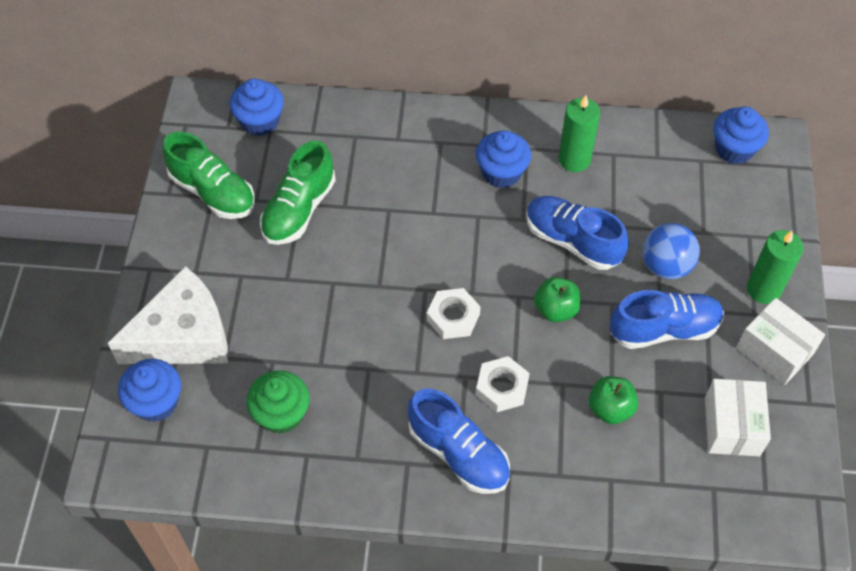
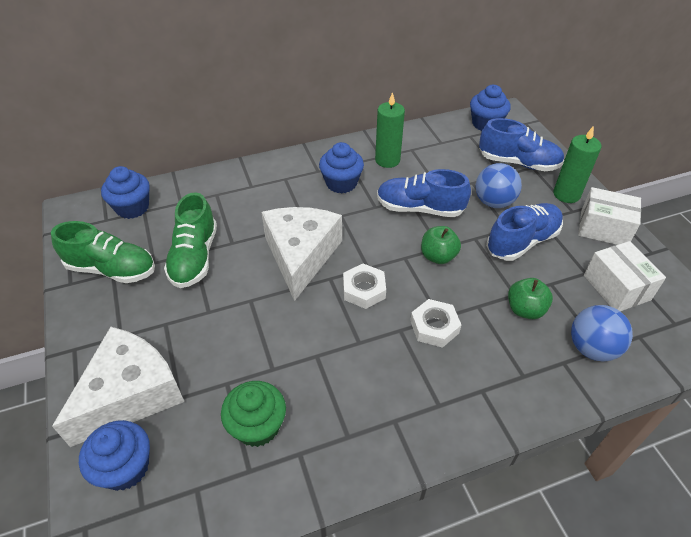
camera: 25 degrees left, 10 degrees down
blue shoe [408,388,510,494] -> blue shoe moved to [479,118,564,171]
none -> white cheese [261,207,342,301]
none -> blue ball [571,305,633,362]

